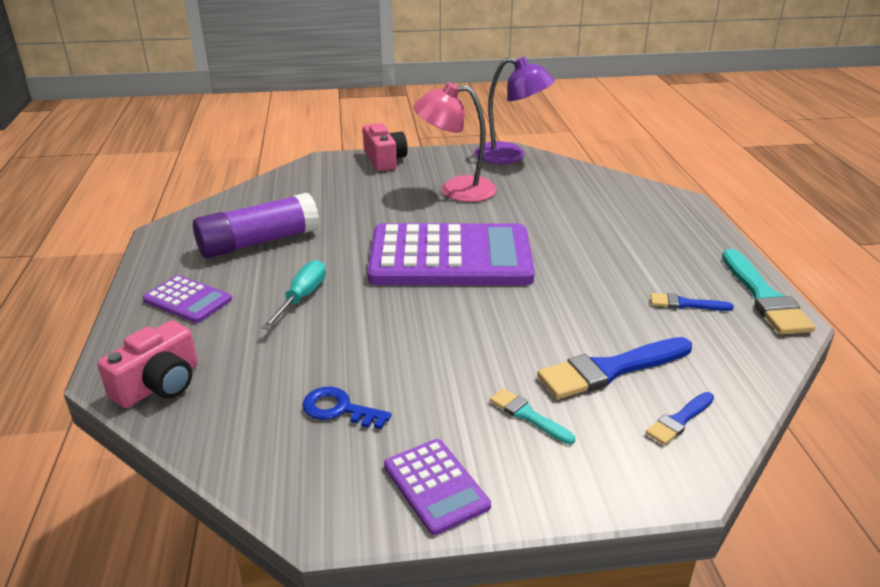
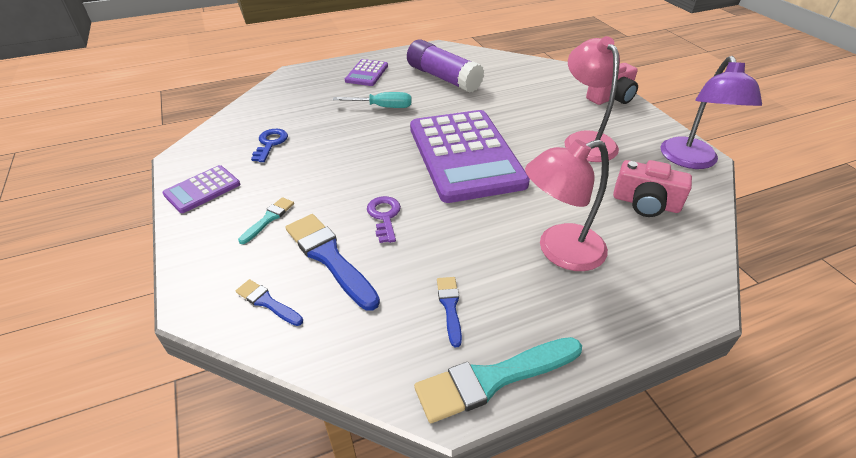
camera: 75 degrees right, 10 degrees up
pink camera [97,320,198,408] -> pink camera moved to [613,160,692,217]
none -> purple key [367,196,401,243]
none -> pink lamp [525,139,609,271]

